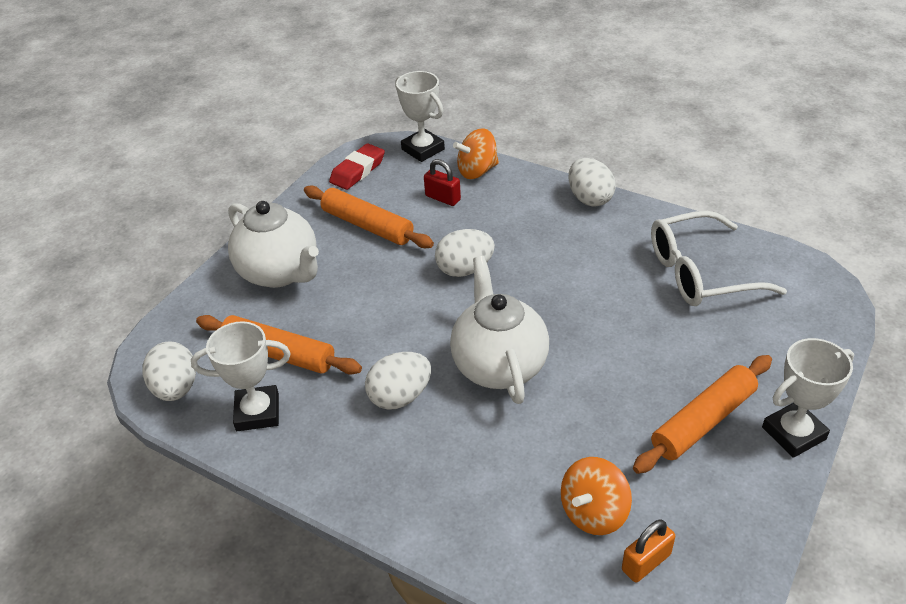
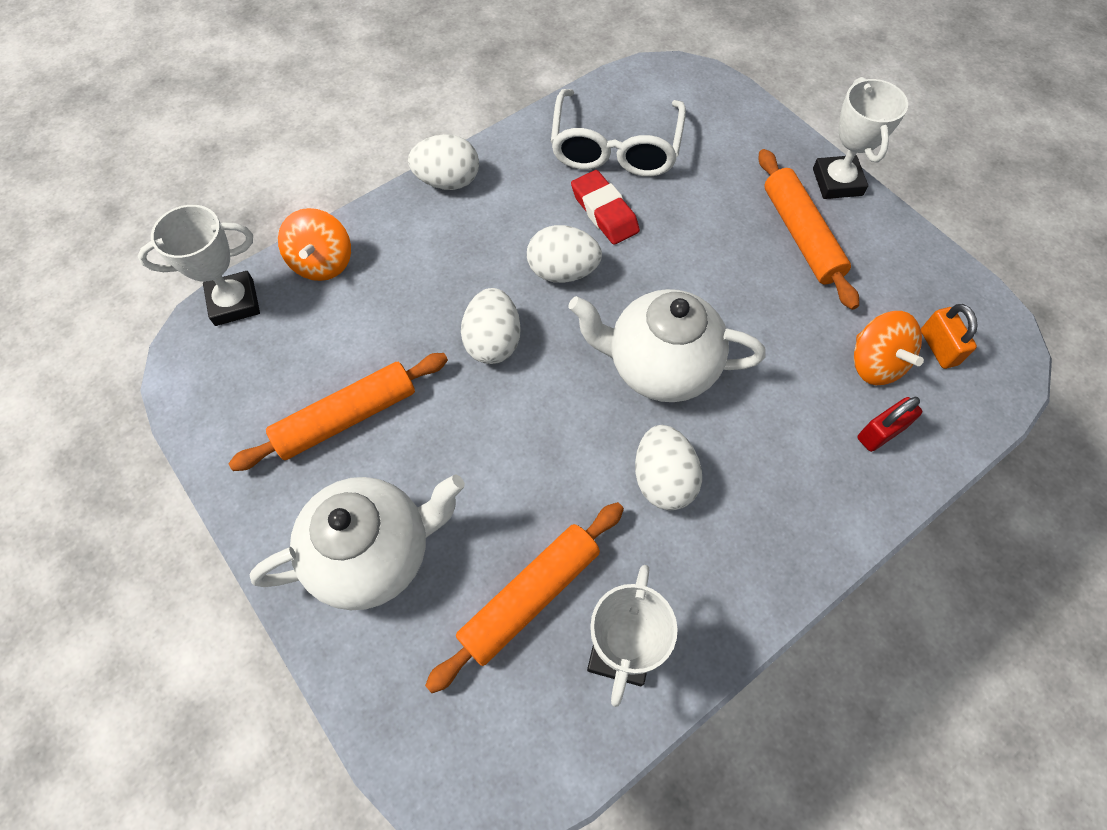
camera: 70 degrees left, 20 degrees up
white egg [143,341,196,401] -> white egg moved to [527,225,602,283]
red eraser [329,143,385,190] -> red eraser moved to [571,170,640,245]
red padlock [424,159,461,206] -> red padlock moved to [857,397,922,452]

